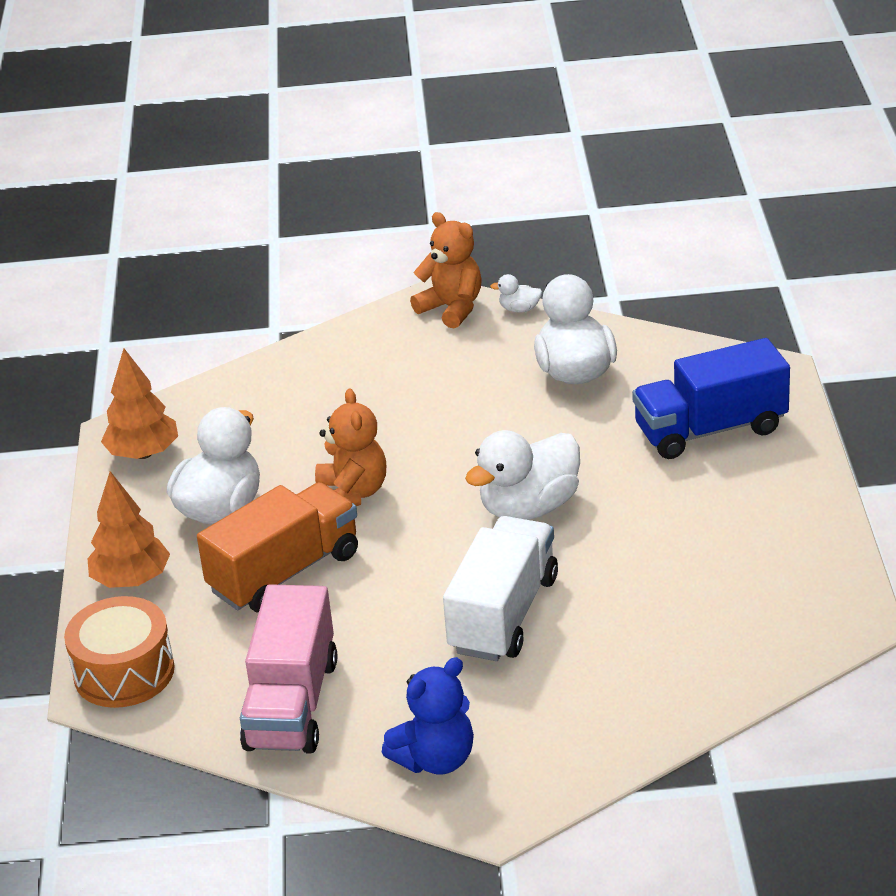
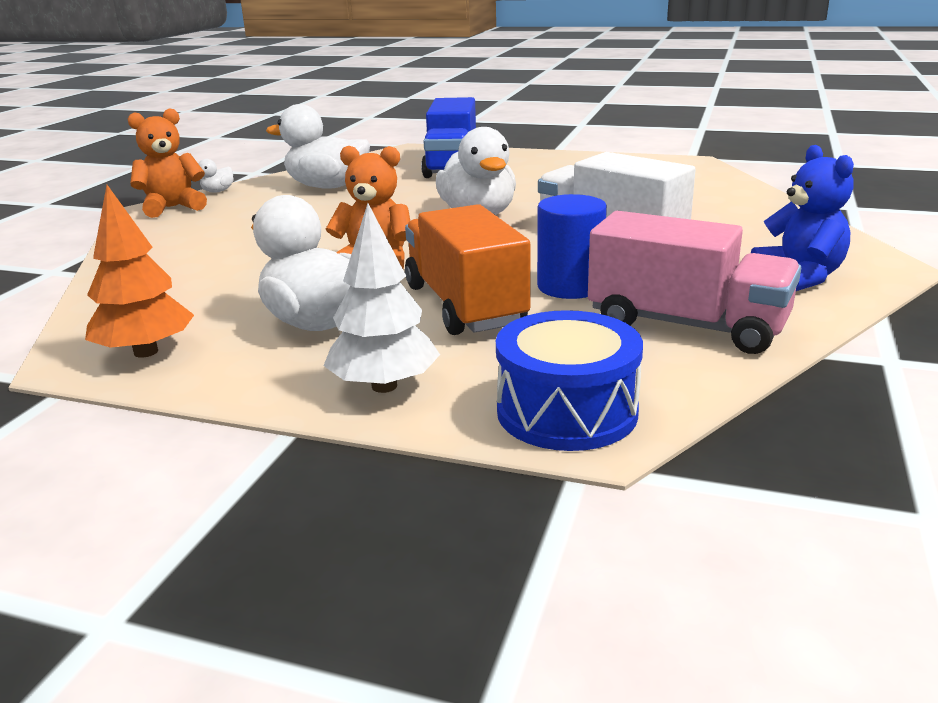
camera: 70 degrees left, 10 degrees down
orange drum [64,596,175,708] -> blue drum [496,310,643,451]
orange tree [87,471,170,588] -> white tree [323,203,440,393]
none -> blue cylinder [537,194,607,299]

